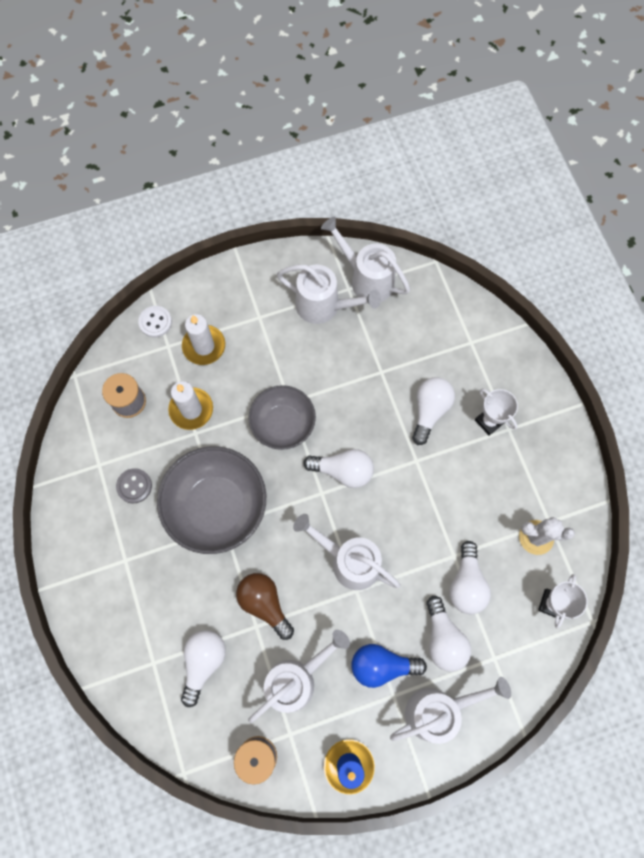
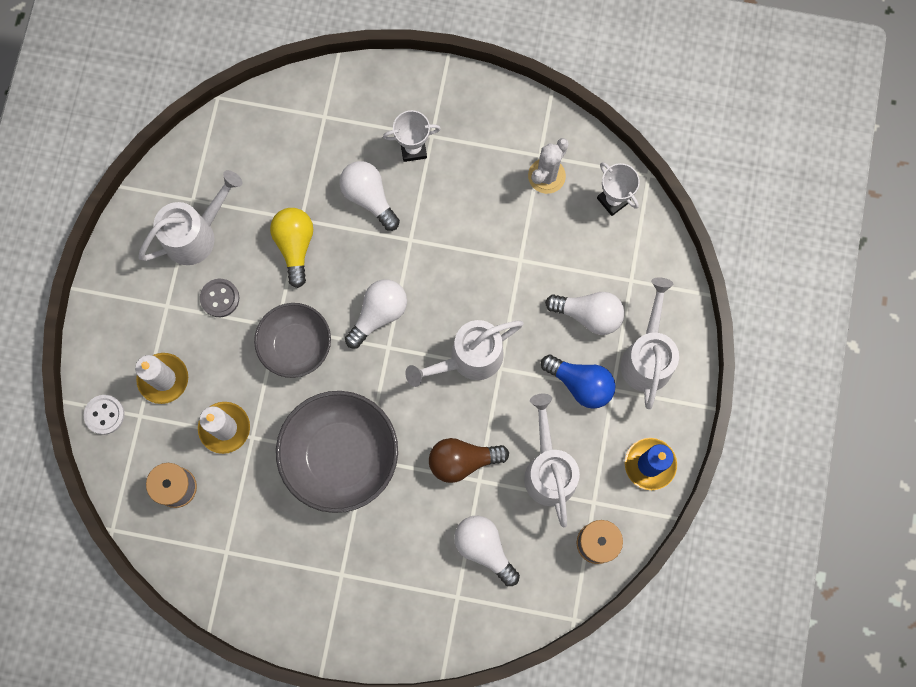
camera: 60 degrees left, 5 degrees up
grey button [116,468,152,503] -> grey button moved to [200,279,239,317]
white watering can [321,217,410,302] -> none
blue light bulb [351,644,427,688] -> blue light bulb turned 90 degrees counterclockwise [541,354,616,409]
white light bulb [449,541,491,614] -> none
none -> yellow light bulb [270,208,313,288]

